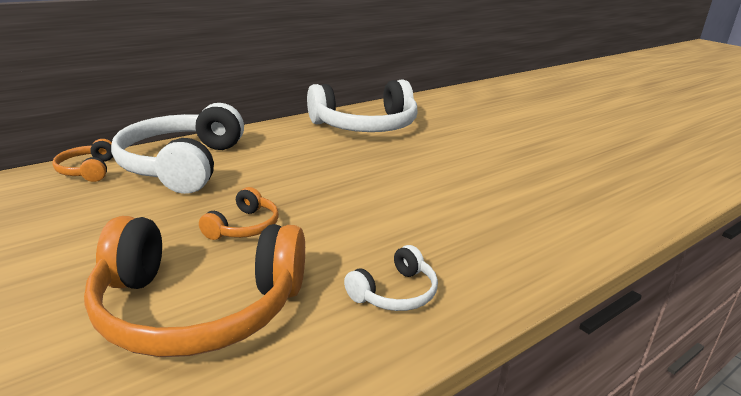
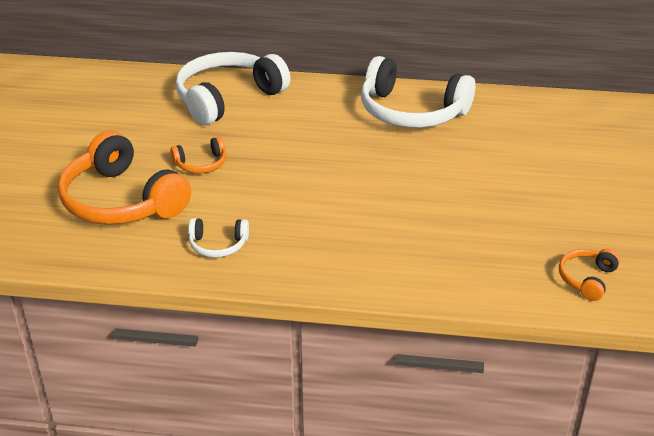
camera: 45 degrees right, 10 degrees up
orange headphones [52,139,113,182] -> orange headphones moved to [559,249,620,301]

